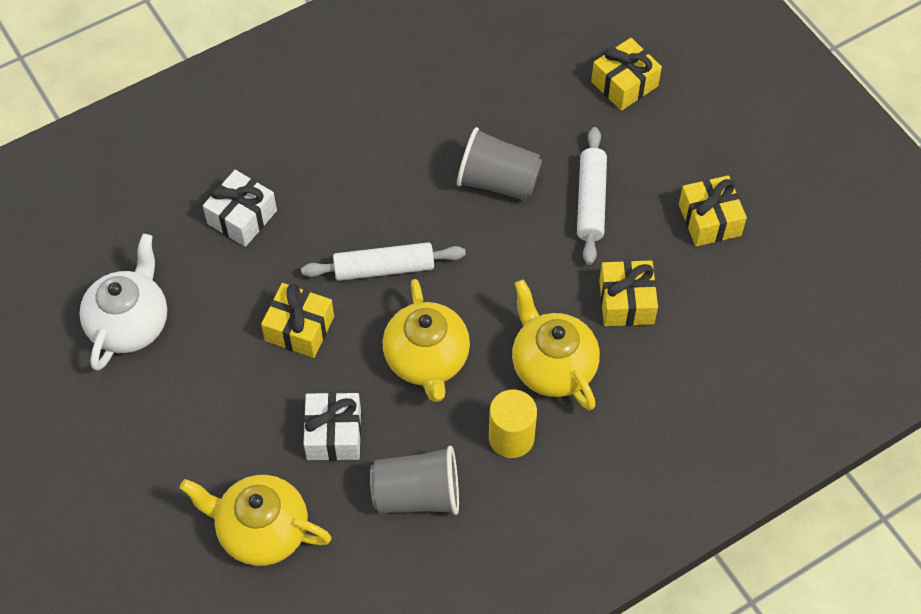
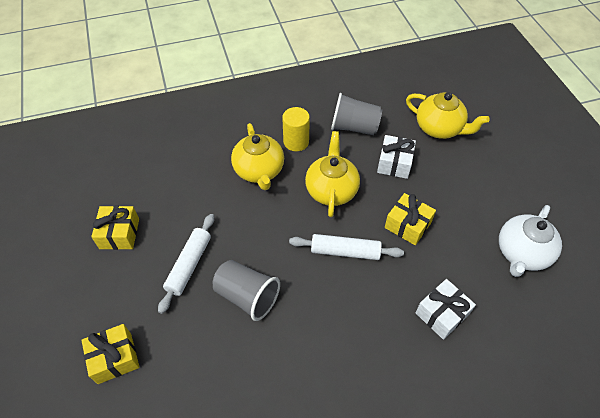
camera: 165 degrees left, 5 degrees down
yellow gift [599,260,658,326] -> none

